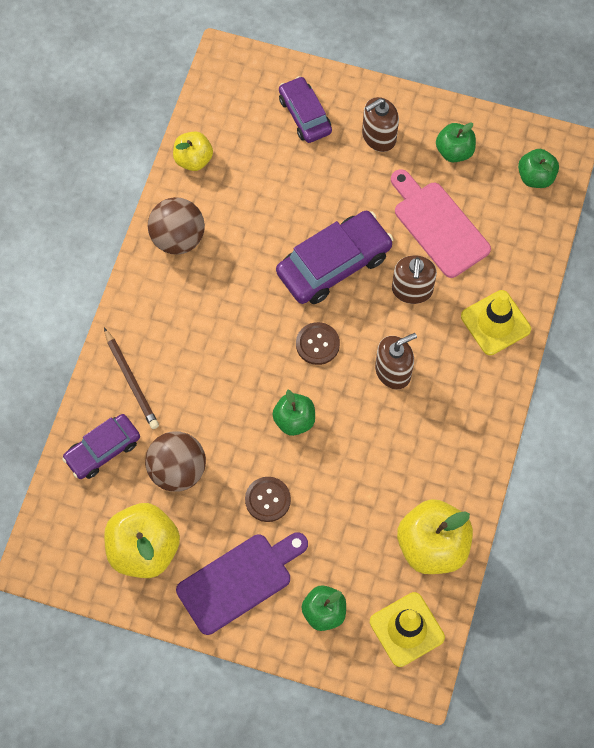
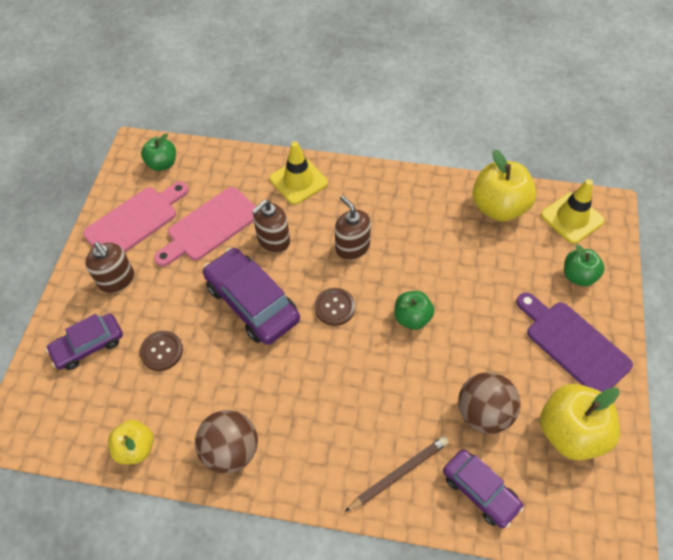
camera: 95 degrees left, 10 degrees down
brown button [245,477,291,522] -> brown button moved to [139,331,183,371]
brown soap dispenser [392,255,437,304] -> brown soap dispenser turned 135 degrees clockwise [252,200,290,253]
green apple [436,122,476,162] -> pink cutting board [83,182,189,252]

